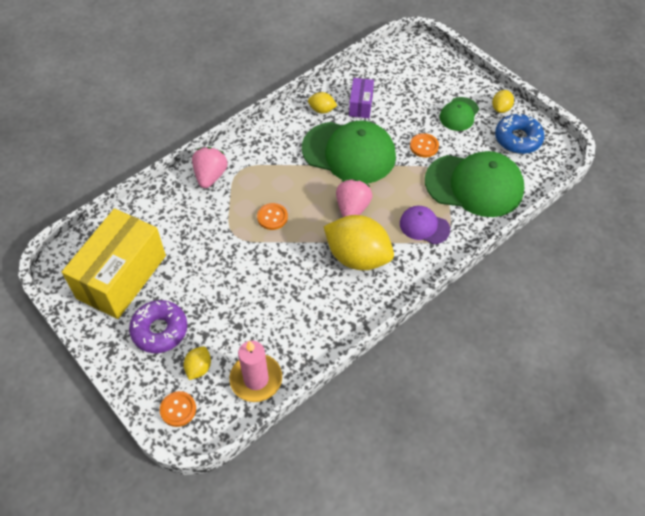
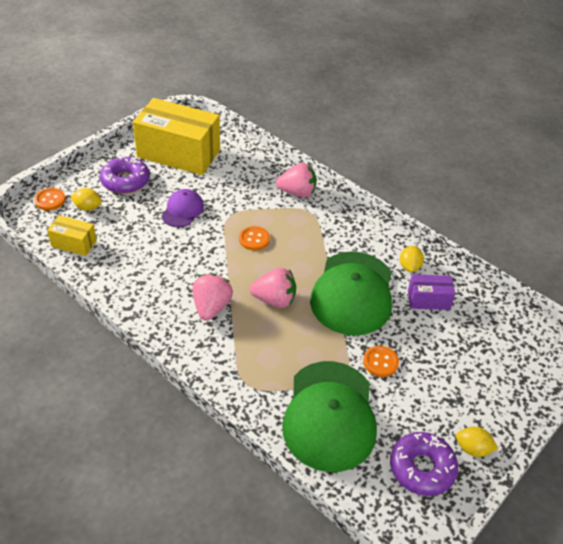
camera: 80 degrees right, 10 degrees down
pink candle [229,341,282,402] -> yellow box [47,215,97,256]
yellow lemon [323,215,394,270] -> pink strawberry [193,274,233,321]
purple cap [400,206,450,244] -> purple cap moved to [161,189,204,227]
green cap [440,97,479,131] -> none
blue donut [495,113,545,154] -> purple donut [390,432,458,496]

